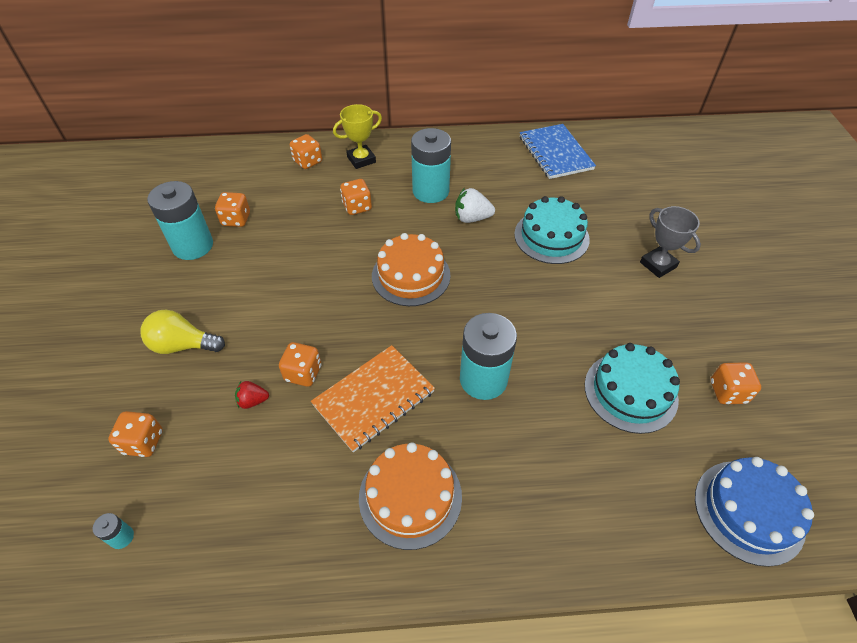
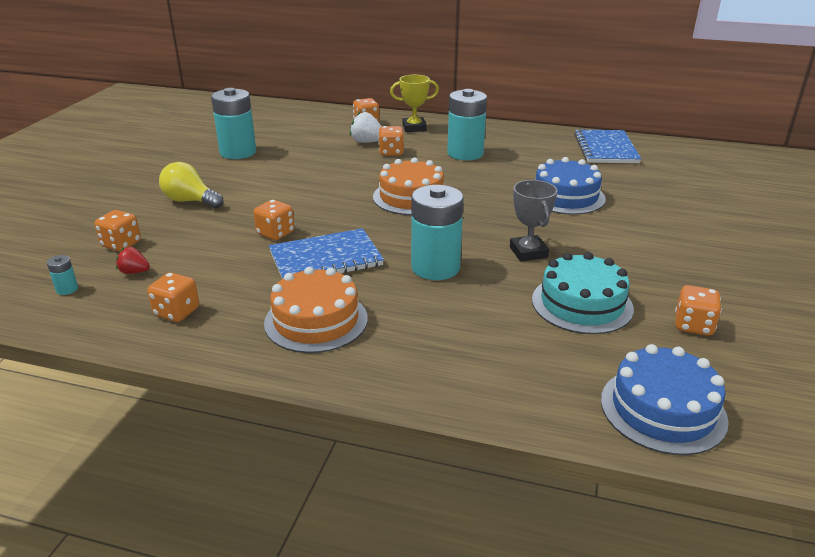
camera: 20 degrees right, 20 degrees down
orange dice [215,192,250,227] -> orange dice moved to [147,272,199,322]
red strawberry [235,381,269,409] -> red strawberry moved to [116,247,150,274]
orange notebook [311,345,435,452] -> blue notebook [269,228,384,279]
white strawberry [455,188,495,223] -> white strawberry moved to [350,112,382,143]
turquoise cake [514,196,590,264] -> blue cake [535,157,606,215]
grey trophy [640,206,701,278] -> grey trophy moved to [510,180,557,261]

